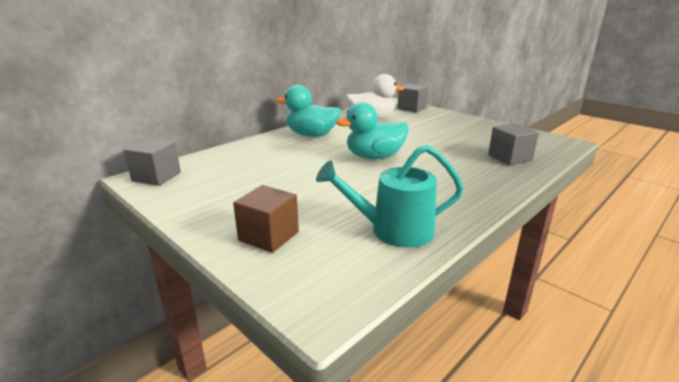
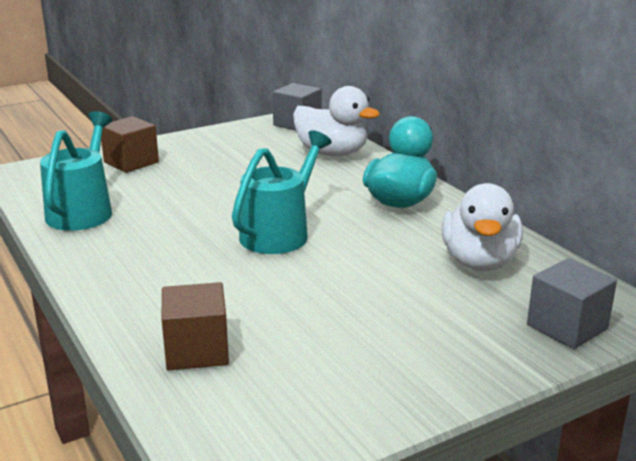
camera: 105 degrees right, 0 degrees up
turquoise duck [336,102,409,159] -> turquoise watering can [232,130,332,254]
grey cube [488,123,539,165] -> brown cube [161,282,229,370]
none -> white duck [293,86,380,157]

